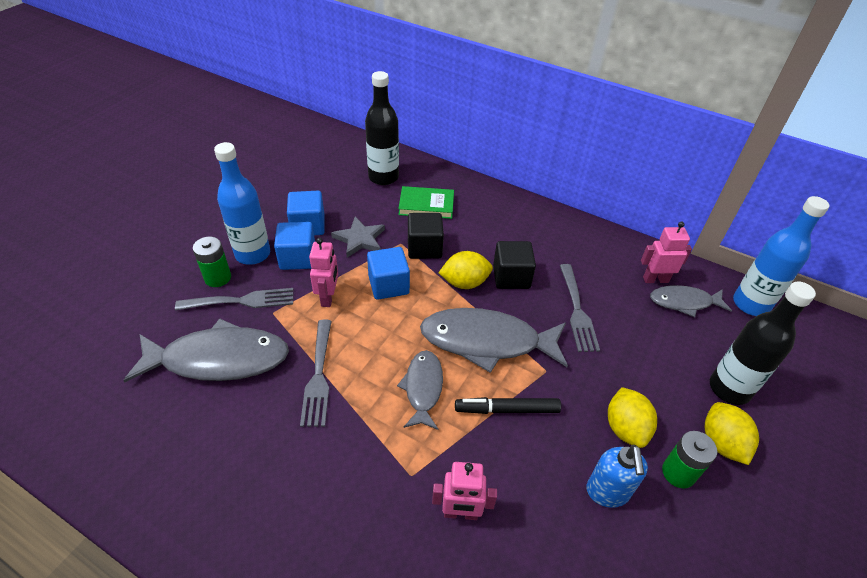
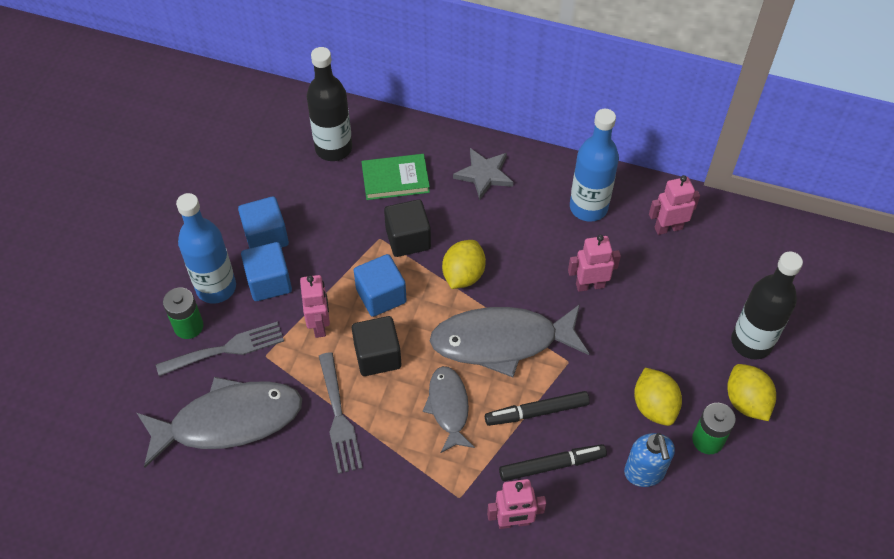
camera: 10 degrees left, 10 degrees up
grey star [331,217,385,258] -> grey star moved to [453,148,513,200]
yellow lemon [439,251,493,289] -> yellow lemon turned 45 degrees counterclockwise [442,240,486,289]
black cube [493,241,536,289] -> black cube moved to [352,316,401,376]
grey fork [560,264,600,352] -> pink robot [568,235,621,292]
grey fish [650,285,732,317] -> none
blue bottle [733,196,829,316] -> blue bottle moved to [570,109,619,222]
none -> black marker [499,444,607,481]

